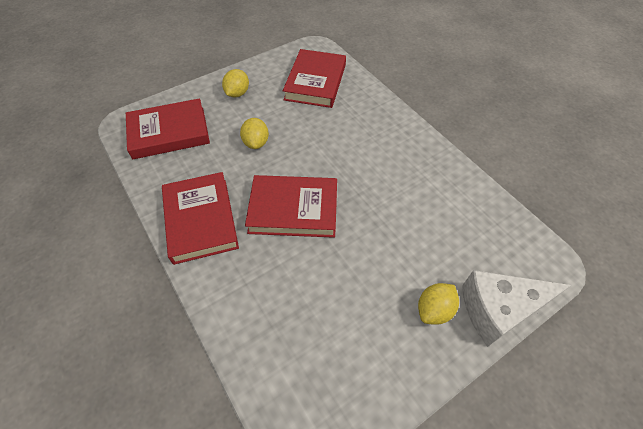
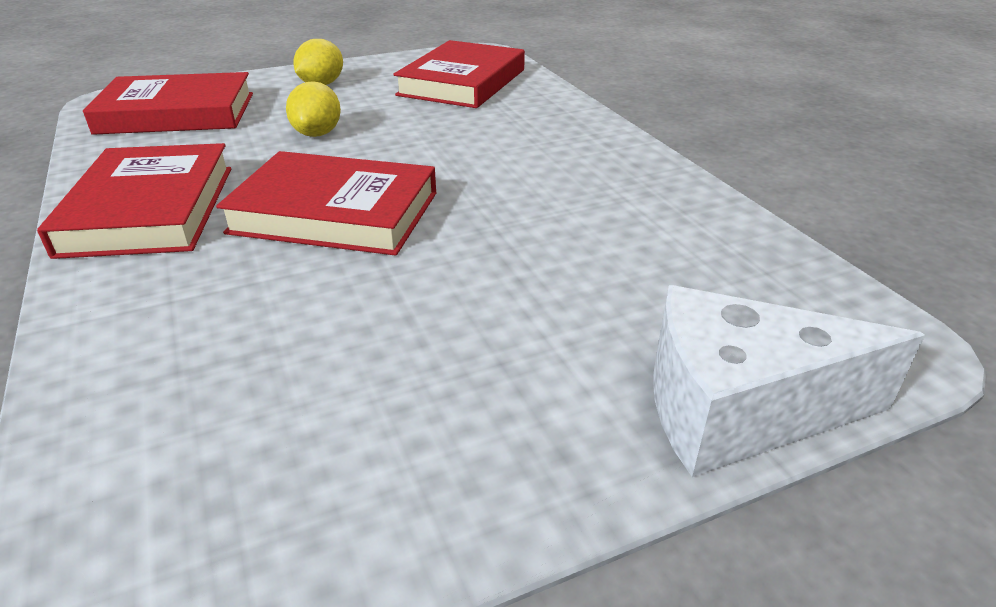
camera: 10 degrees right, 20 degrees down
yellow lemon [418,283,459,325] -> none

